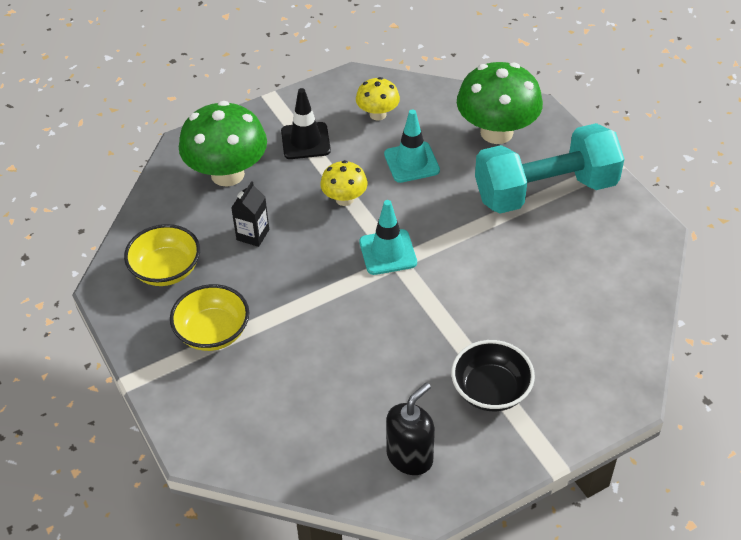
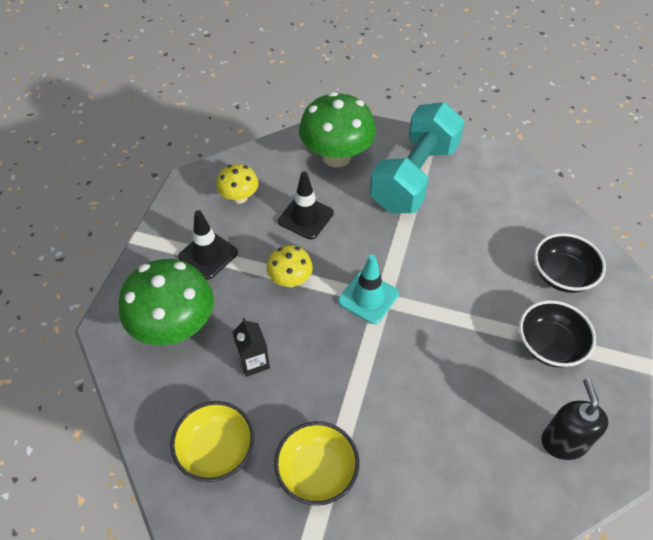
camera: 45 degrees left, 5 degrees up
turquoise traffic cone [384,109,440,183] -> black traffic cone [278,171,334,239]
none -> black bowl [534,233,606,293]

